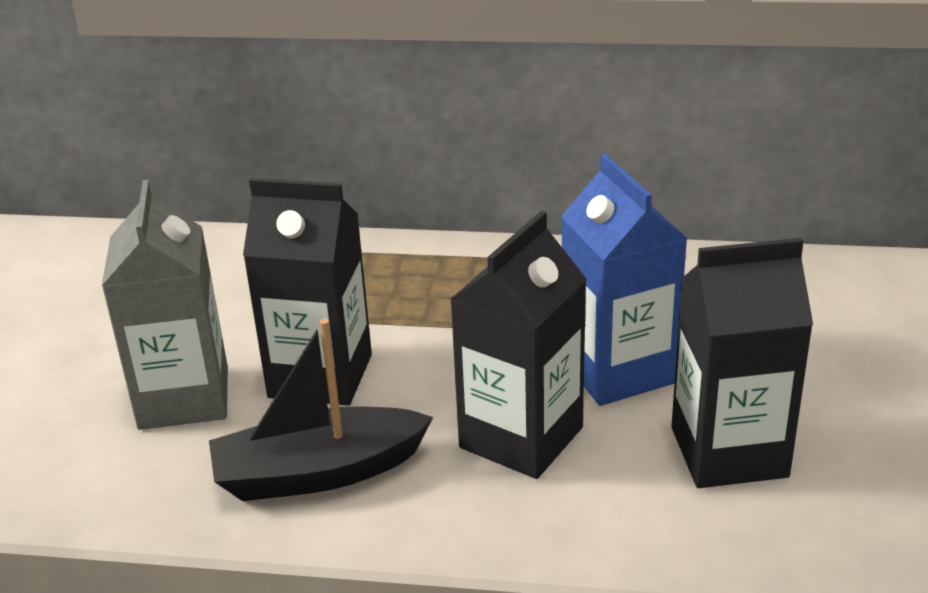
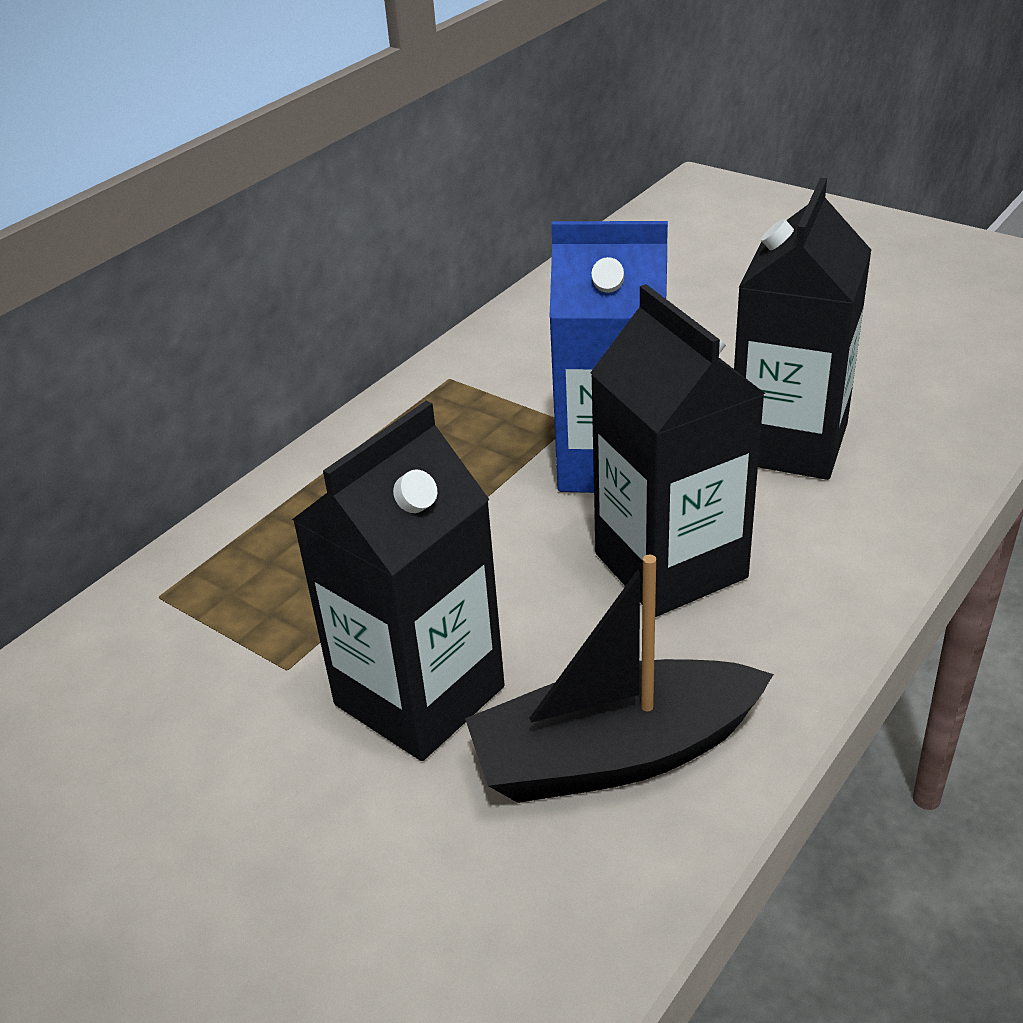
camera: 60 degrees left, 5 degrees up
grey carton [102,180,228,430] -> none
black boat [209,319,433,501] -> black boat turned 60 degrees clockwise [465,555,774,803]

